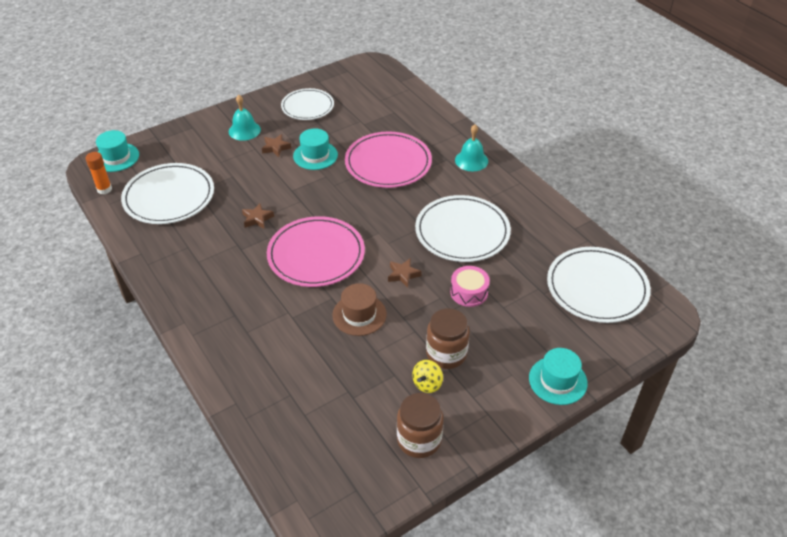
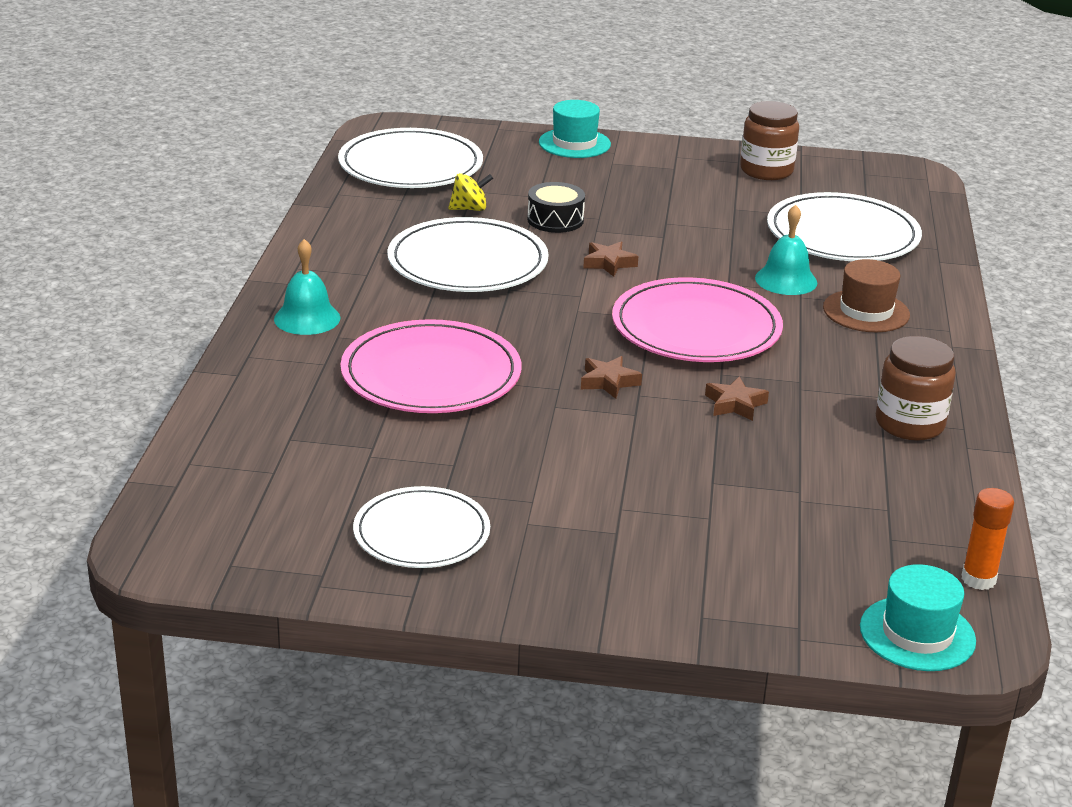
camera: 140 degrees left, 15 degrees down
white plate [121,163,214,224] -> white plate moved to [767,192,922,261]
turquoise bell [229,95,261,141] -> turquoise bell moved to [755,205,817,295]
brown star [262,134,291,157] -> brown star moved to [581,356,642,399]
turquoise hat [293,128,338,170] -> none
brown hat [332,283,387,336] -> brown hat moved to [823,259,910,332]
yellow spinning top [412,360,443,393] -> yellow spinning top moved to [448,173,493,211]
brown jar [426,308,470,369] -> brown jar moved to [876,336,956,441]
pink drum [450,266,490,307] -> black drum [527,182,585,233]

